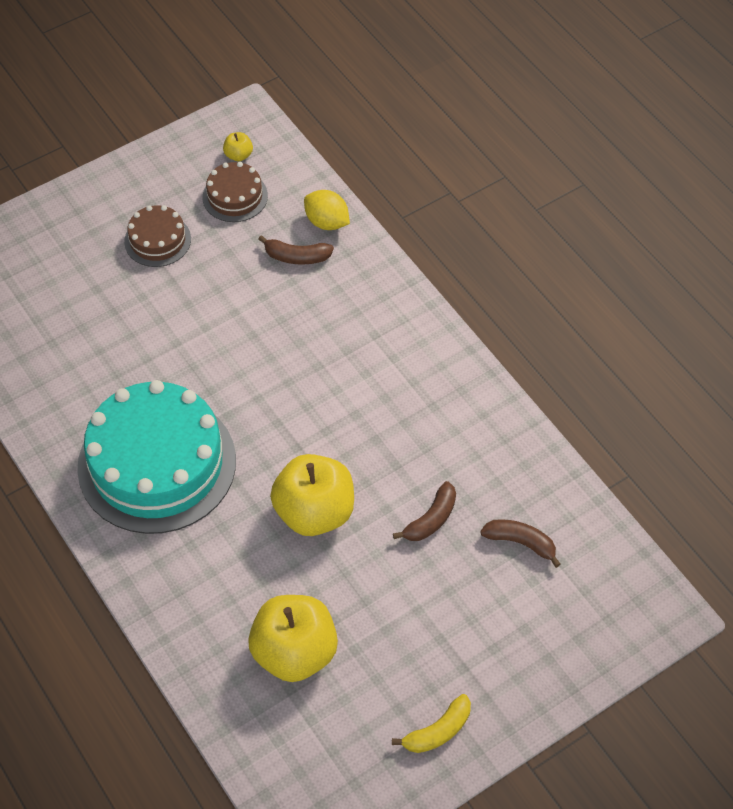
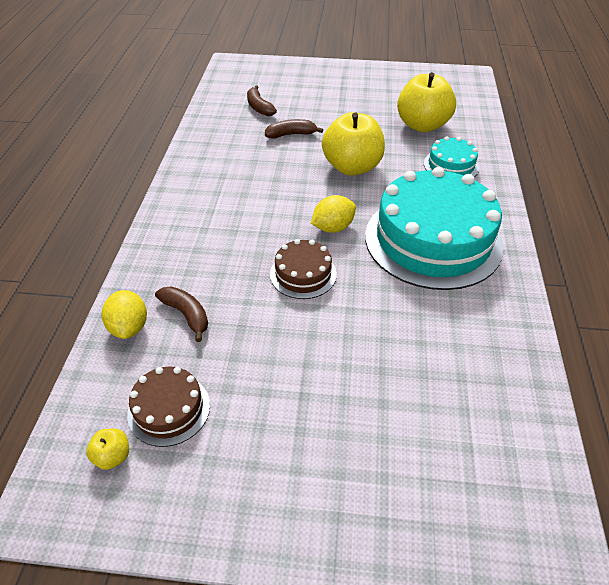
camera: 140 degrees left, 10 degrees down
brown cake [124,205,191,267] -> brown cake moved to [270,239,337,299]
yellow banana [392,694,471,753] -> none
none -> yellow lemon [311,195,356,233]
none -> turquoise cake [424,136,479,177]

